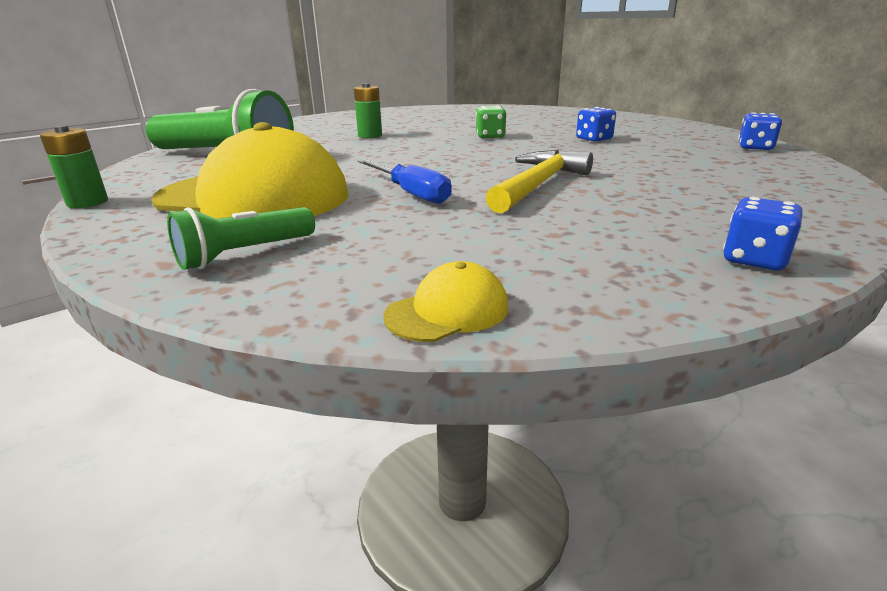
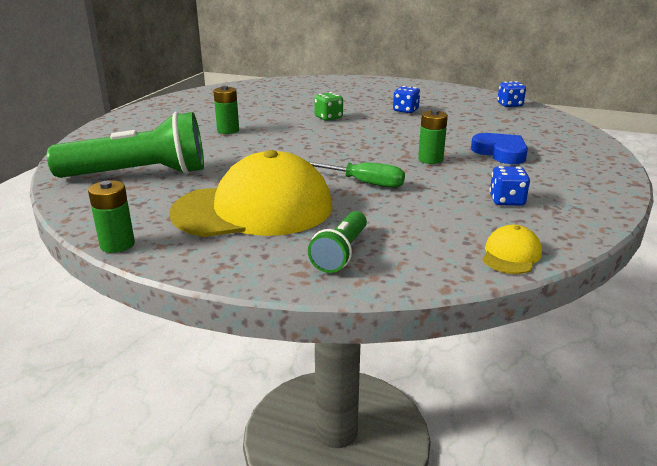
camera: 30 degrees left, 0 degrees up
blue screwdriver [358,159,452,204] -> green screwdriver [309,162,405,188]
yellow hammer [486,150,593,213] -> green battery [418,109,448,164]
blue dice [723,197,803,270] -> blue dice moved to [489,166,530,206]
none -> blue heart [471,133,528,164]

